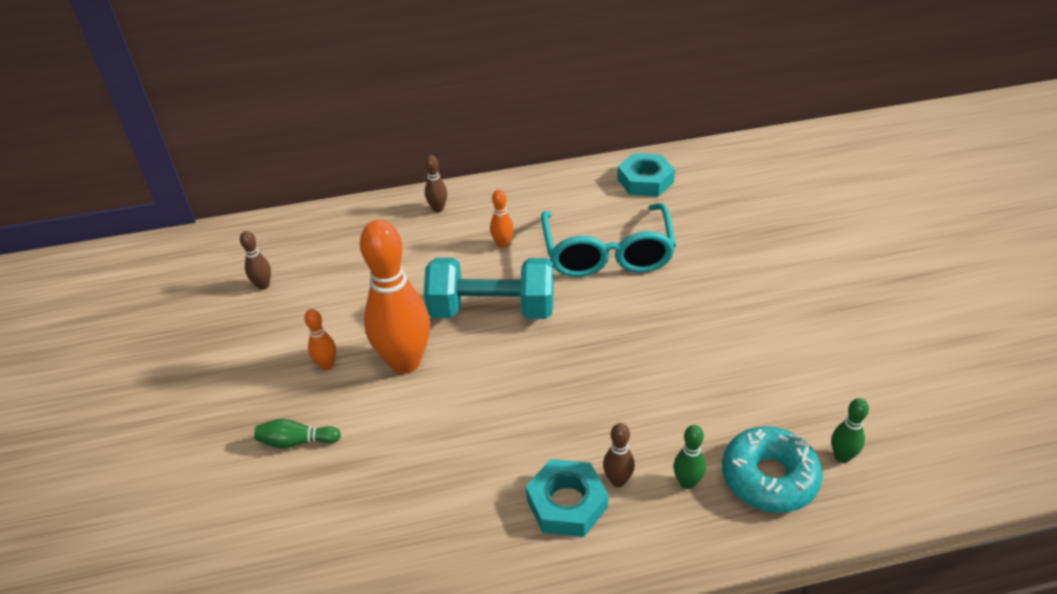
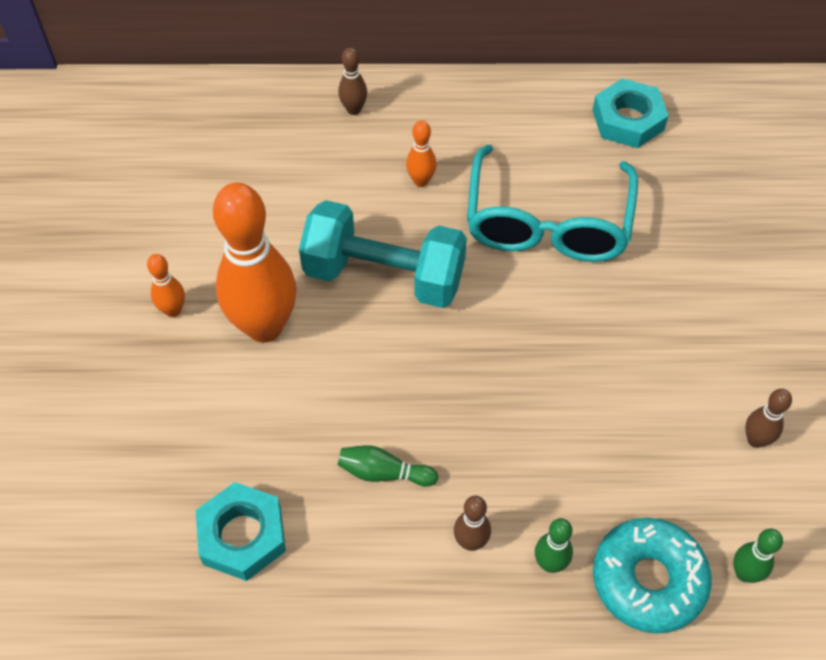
camera: 10 degrees right, 15 degrees up
brown bowling pin [240,231,271,290] -> brown bowling pin moved to [745,389,792,448]
green bowling pin [254,419,341,448] -> green bowling pin moved to [338,445,438,487]
turquoise nut [526,459,608,537] -> turquoise nut moved to [195,482,286,581]

